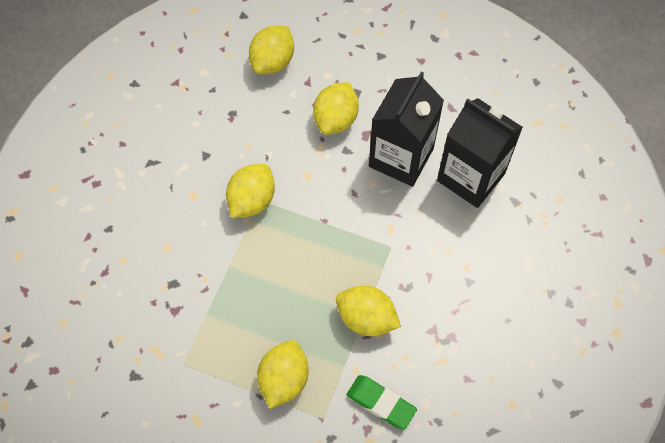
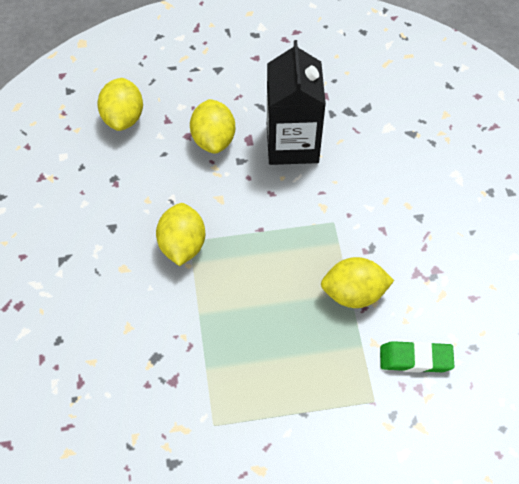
camera: 30 degrees left, 5 degrees down
yellow lemon [257,340,309,409] -> none
black carton [437,98,523,208] -> none

